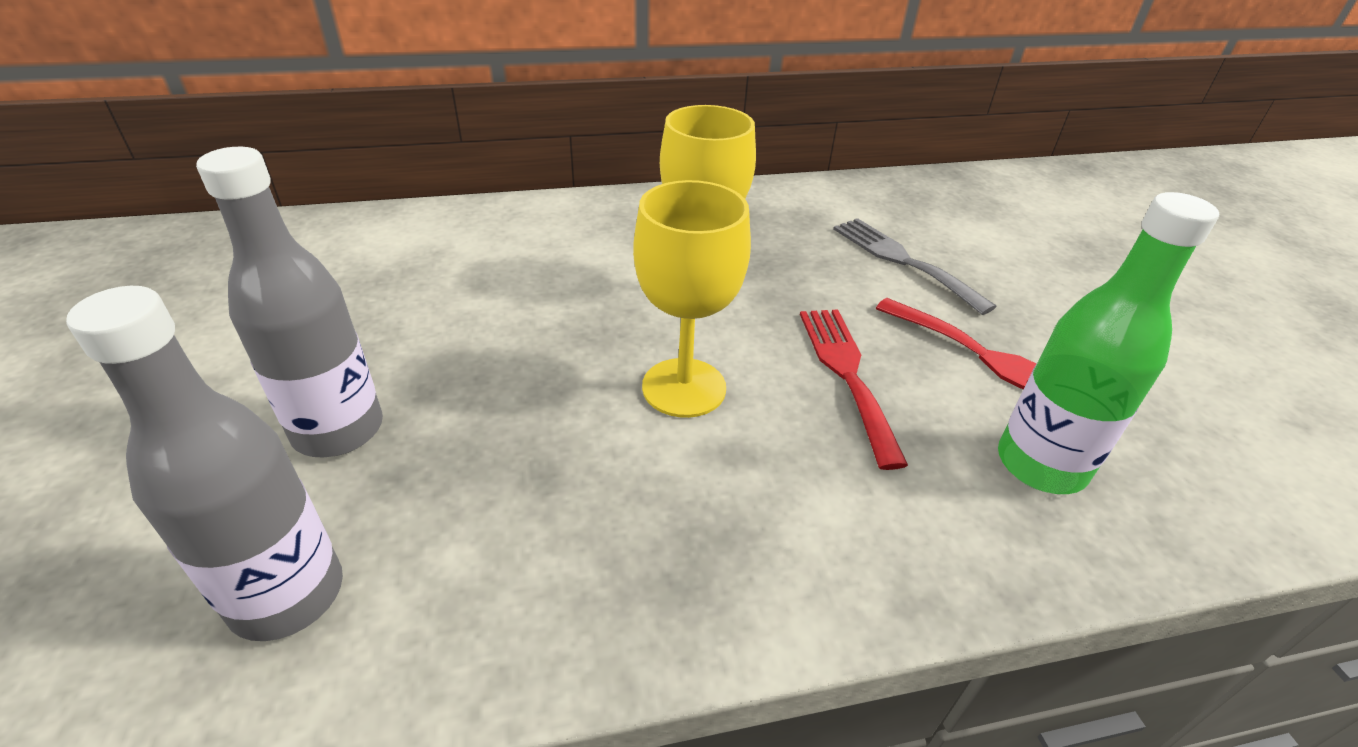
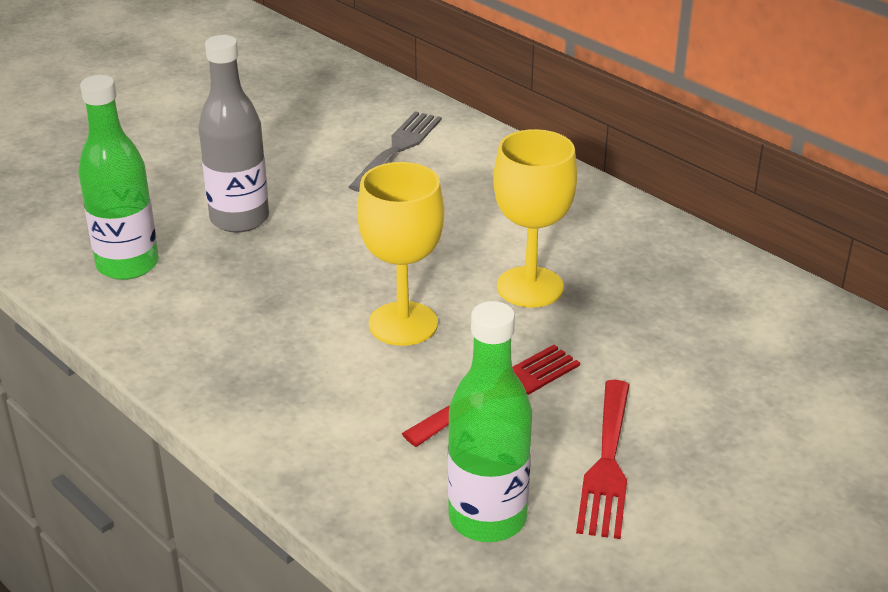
camera: 60 degrees right, 5 degrees down
grey bottle [66,286,343,641] -> green bottle [78,75,159,280]
grey fork [833,218,997,315] -> grey fork moved to [349,111,442,192]

